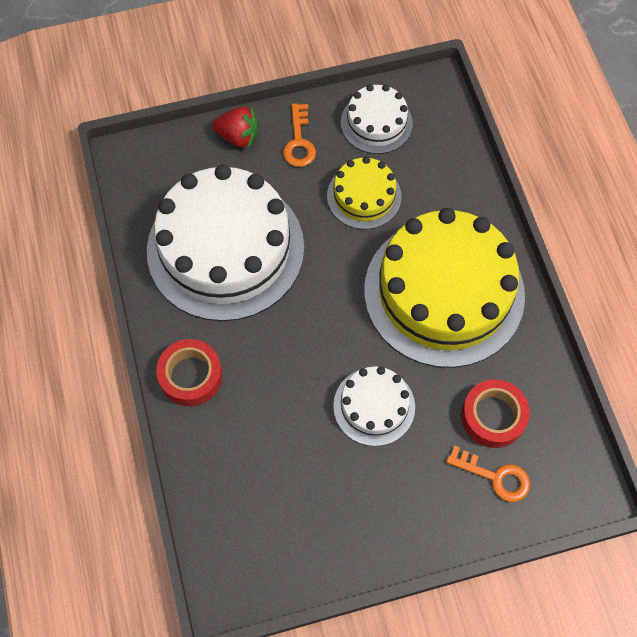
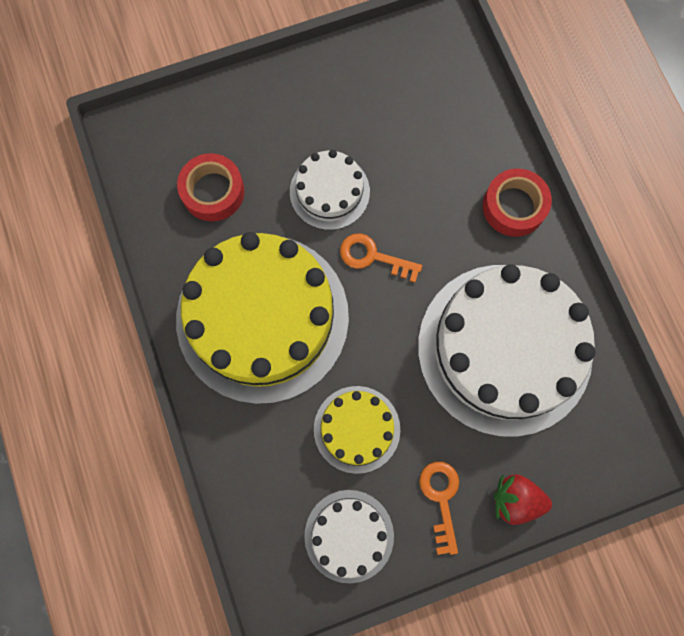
camera: 175 degrees right, 10 degrees up
orange key [446,445,530,502] -> orange key moved to [340,233,422,282]

